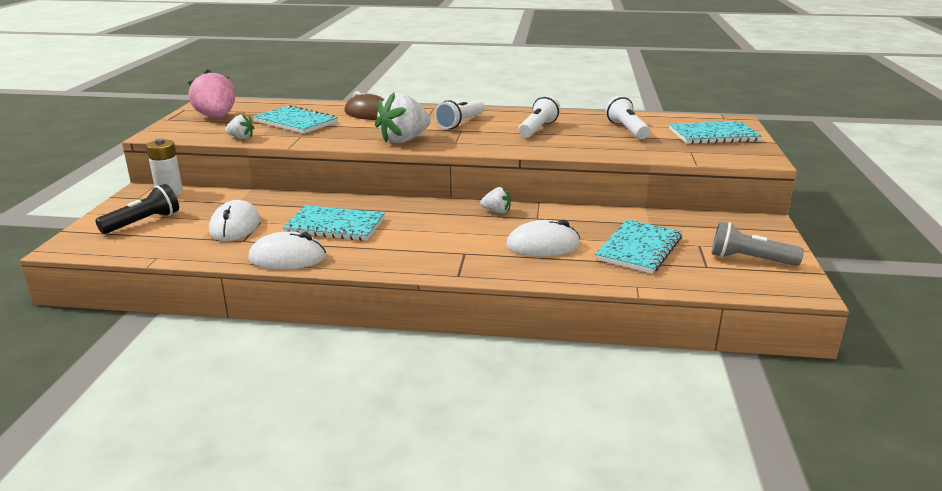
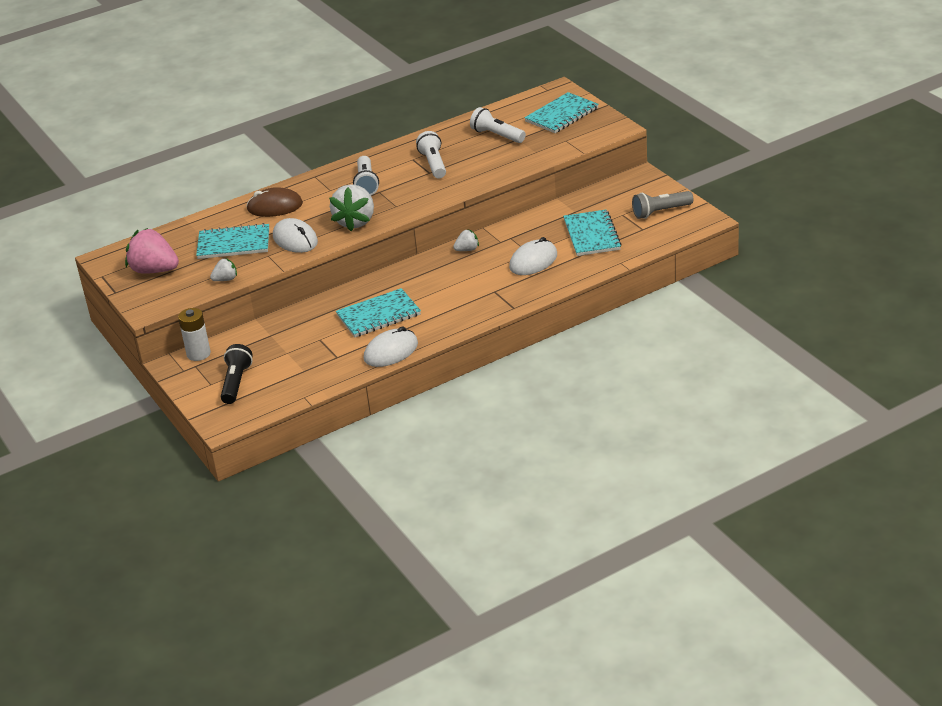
camera: 35 degrees left, 10 degrees up
white mouse [209,200,260,241] -> white mouse moved to [273,218,318,253]

